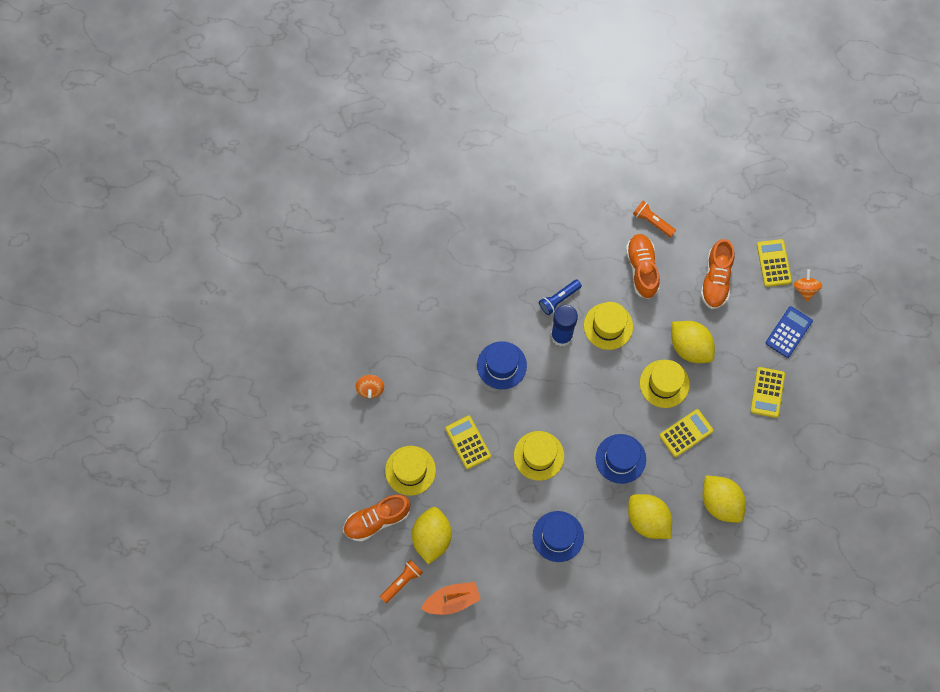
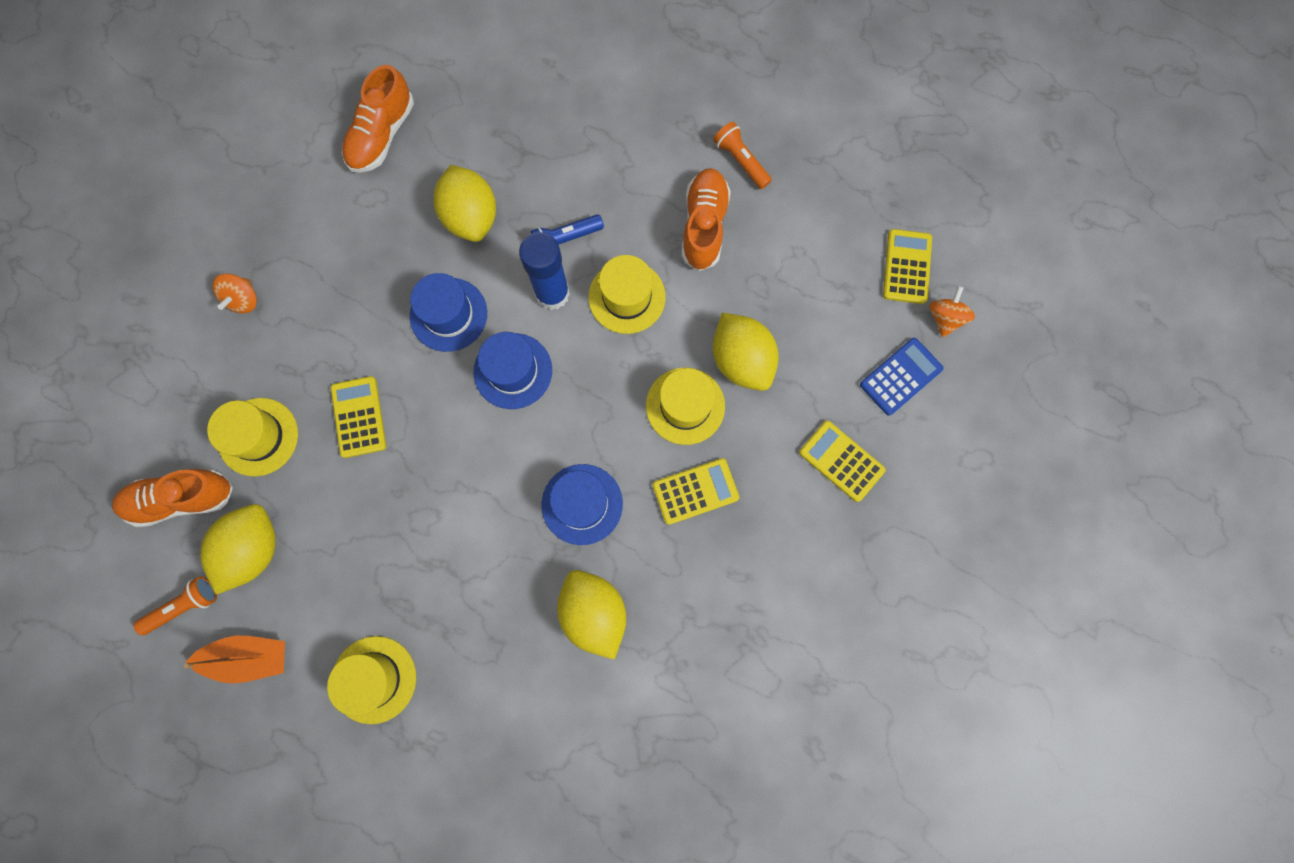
camera: 15 degrees right, 5 degrees up
yellow hat [514,431,564,481] -> yellow hat moved to [327,636,416,724]
blue hat [533,511,584,562] -> blue hat moved to [474,332,552,409]
orange shoe [701,239,735,309] -> orange shoe moved to [342,65,414,173]
yellow lemon [702,475,746,523] -> yellow lemon moved to [434,165,496,242]
yellow calculator [750,367,785,418] -> yellow calculator turned 105 degrees clockwise [799,421,886,502]

